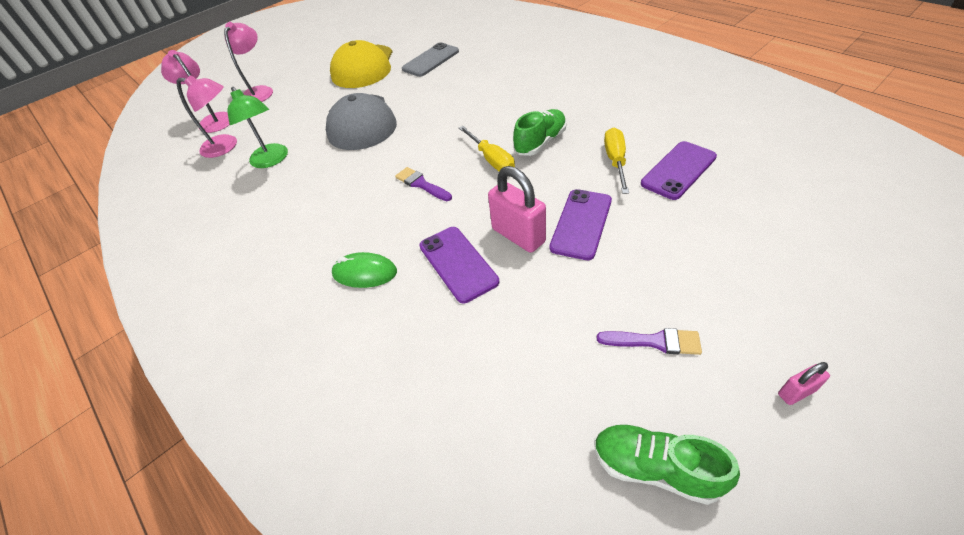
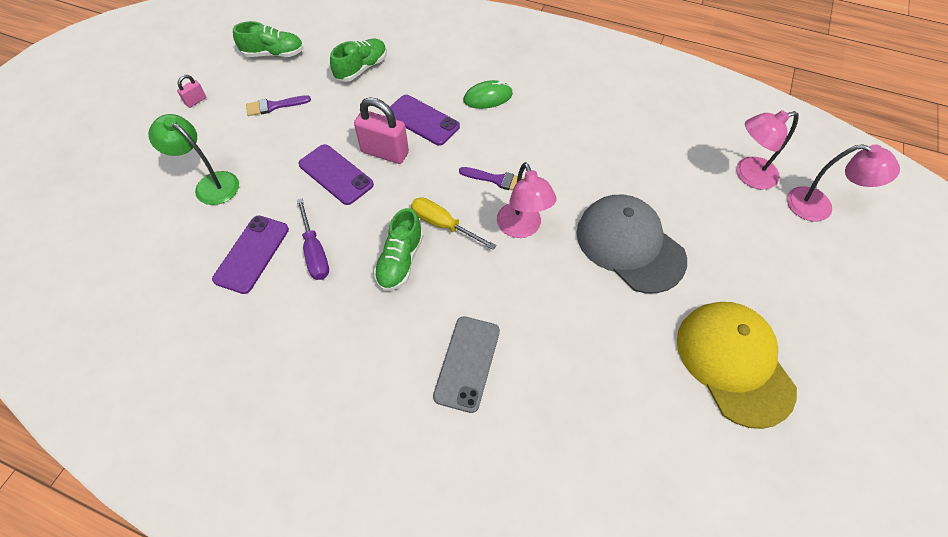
camera: 150 degrees right, 10 degrees up
pink lamp [224,22,273,102] -> pink lamp moved to [497,162,557,238]
green lamp [228,87,288,168] -> green lamp moved to [148,114,239,205]
grey phone [402,42,459,77] -> grey phone moved to [433,316,500,413]
purple phone [549,189,612,260] -> purple phone turned 45 degrees counterclockwise [299,144,374,205]
yellow screwdriver [604,127,629,194] -> purple screwdriver [297,198,329,280]
none -> green shoe [330,39,387,82]

